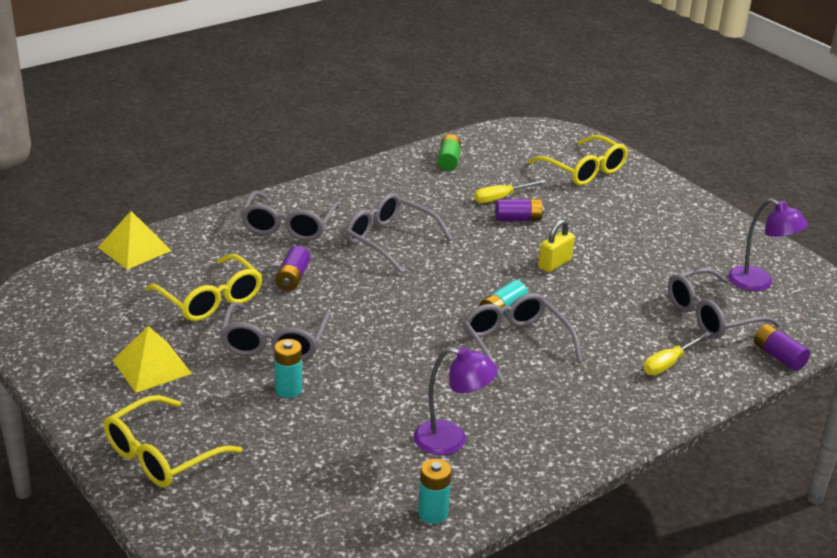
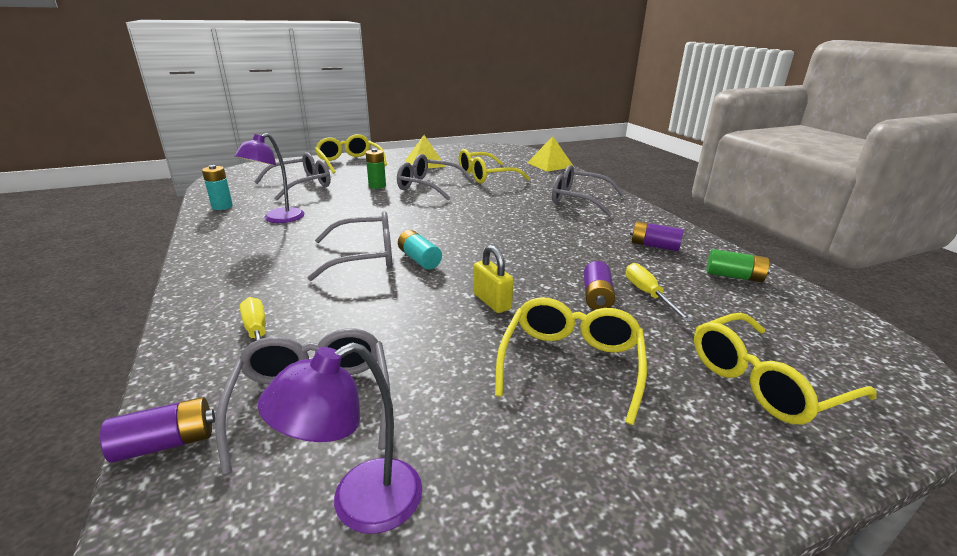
camera: 105 degrees right, 5 degrees down
turquoise battery [274,339,302,398] -> green battery [366,148,386,189]
purple battery [275,246,311,291] -> purple battery moved to [630,221,684,251]
grey glasses [345,193,452,274] -> grey glasses moved to [254,152,331,200]
none -> yellow glasses [495,297,647,425]

